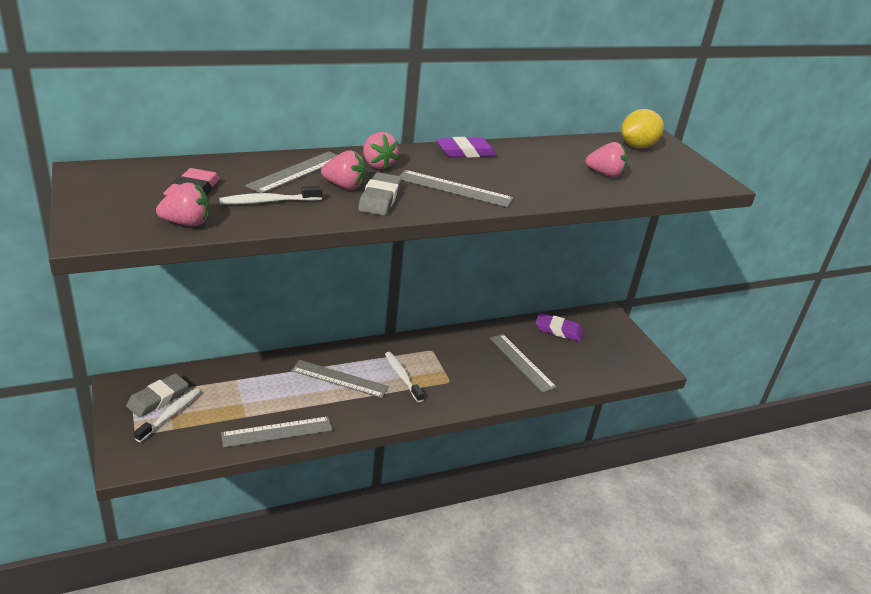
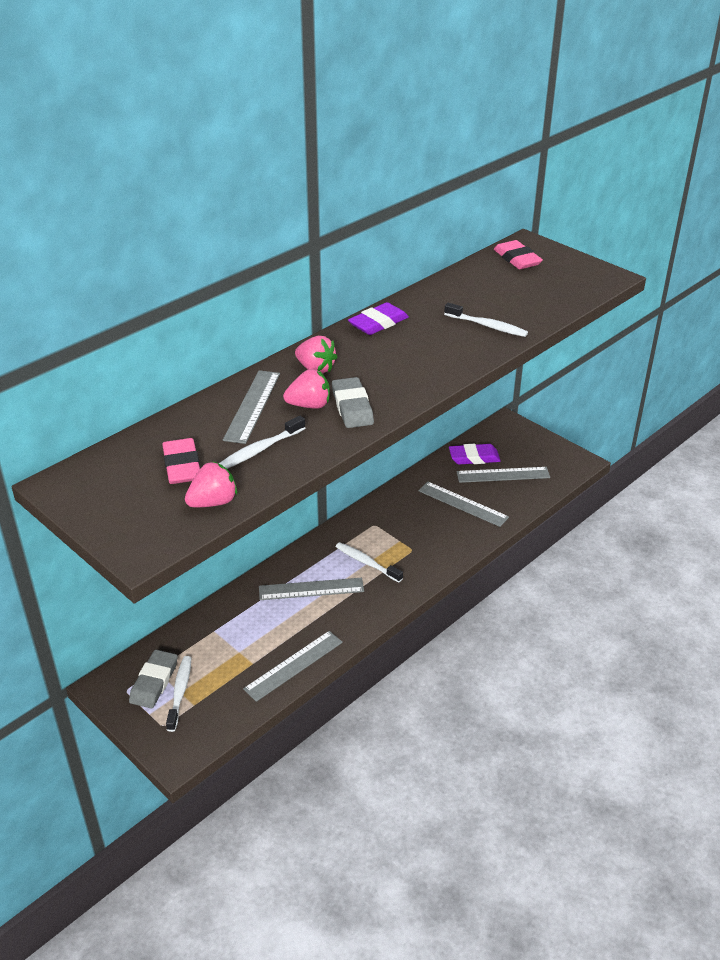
camera: 20 degrees left, 5 degrees up
grey ruler [400,170,513,207] -> grey ruler moved to [457,467,550,483]
pink strawberry [586,142,628,177] -> none
yellow lemon [621,109,664,148] -> pink eraser [494,240,543,269]
none -> white toothbrush [444,303,528,337]

